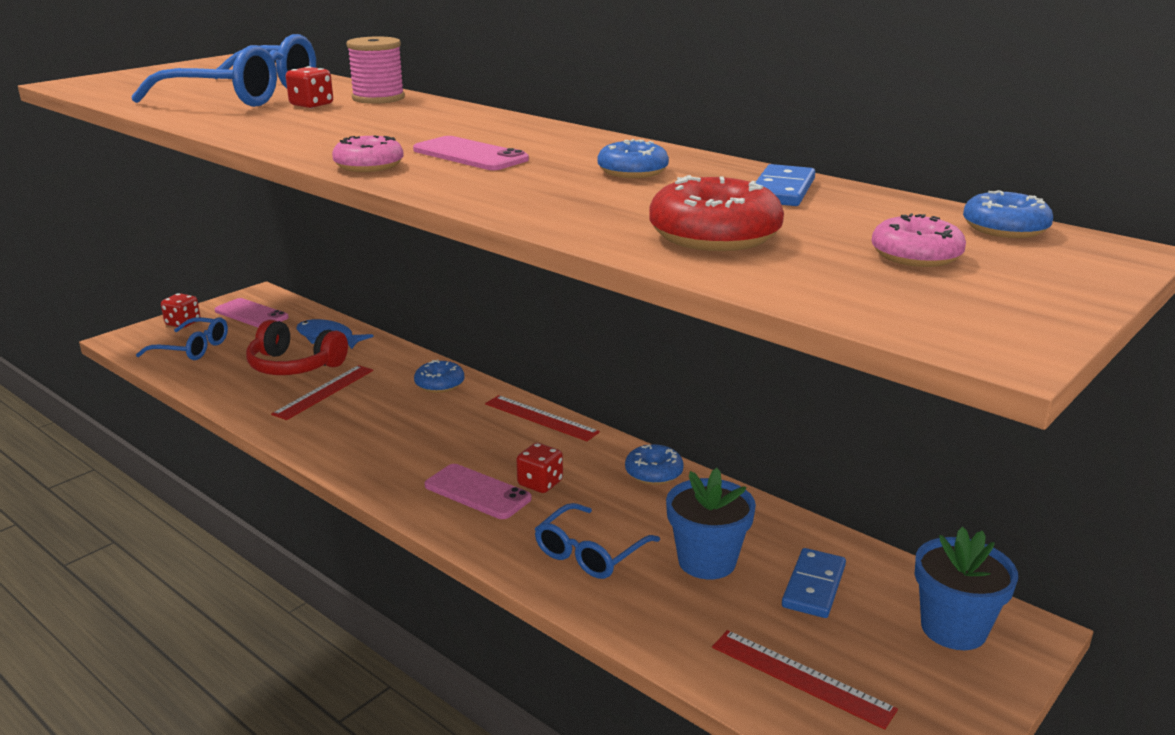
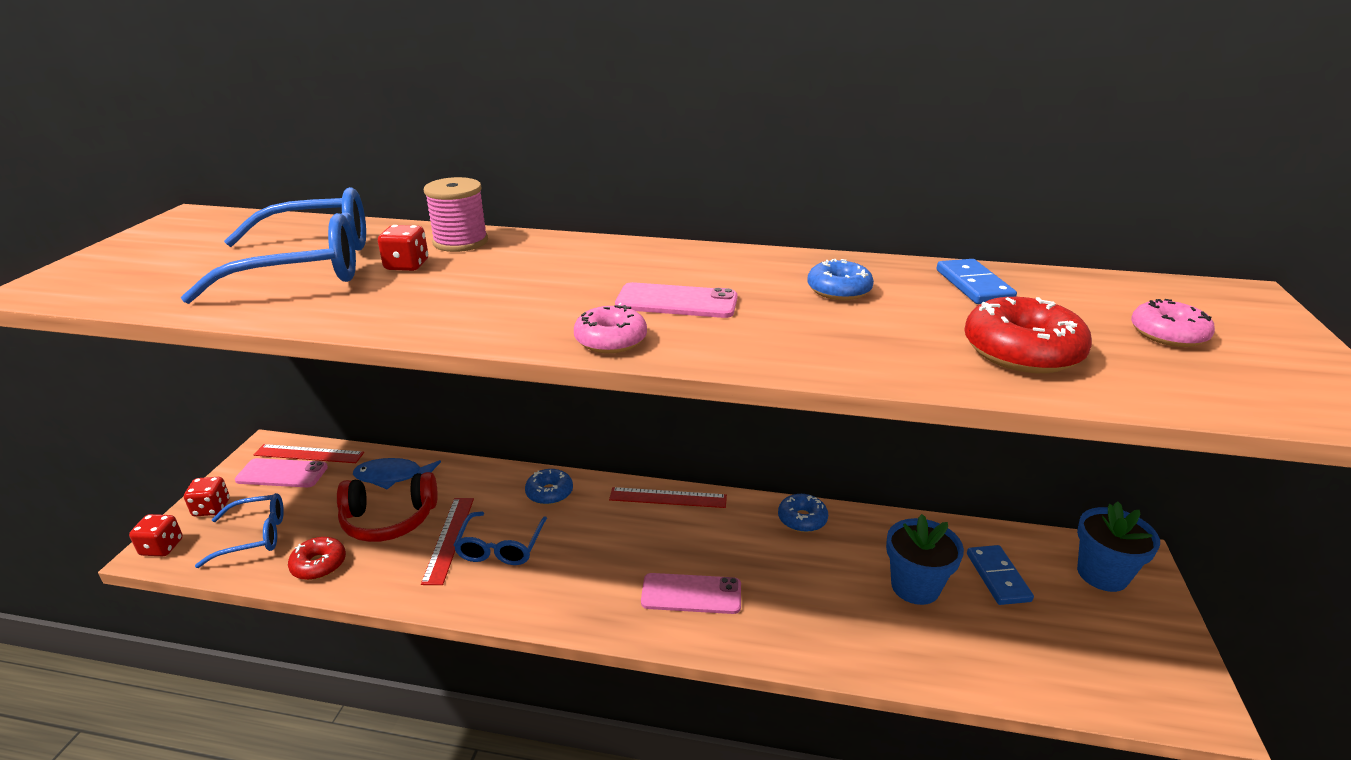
camera: 30 degrees left, 5 degrees up
red dice [516,443,563,493] -> red dice moved to [129,514,183,556]
blue glasses [535,503,660,579] -> blue glasses moved to [454,511,547,565]
red ruler [712,630,898,730] -> red ruler moved to [253,444,364,463]
blue donut [963,190,1053,238] -> none
none -> red donut [288,537,346,580]

